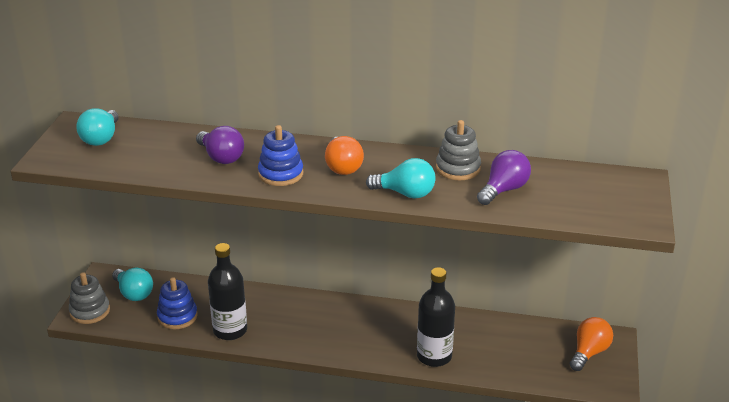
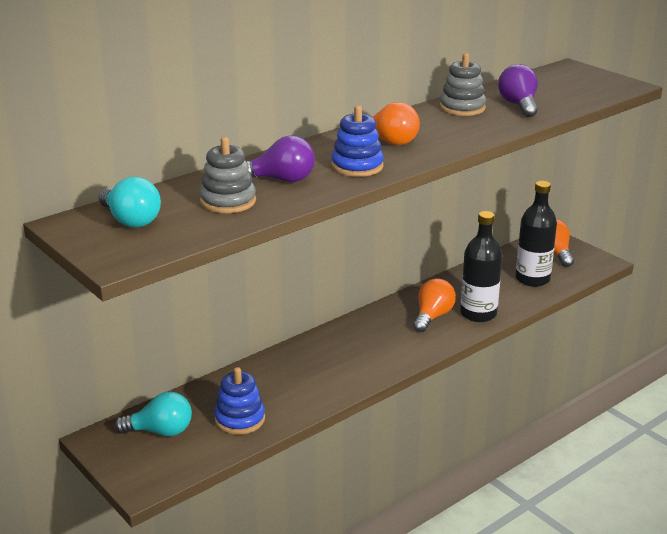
camera: 50 degrees left, 5 degrees down
grey stacking toy [69,272,110,324] -> grey stacking toy moved to [199,137,256,213]
black bottle [208,243,247,340] -> black bottle moved to [515,181,557,287]
turquoise light bulb [366,158,436,198] -> none
none -> orange light bulb [413,278,456,332]

